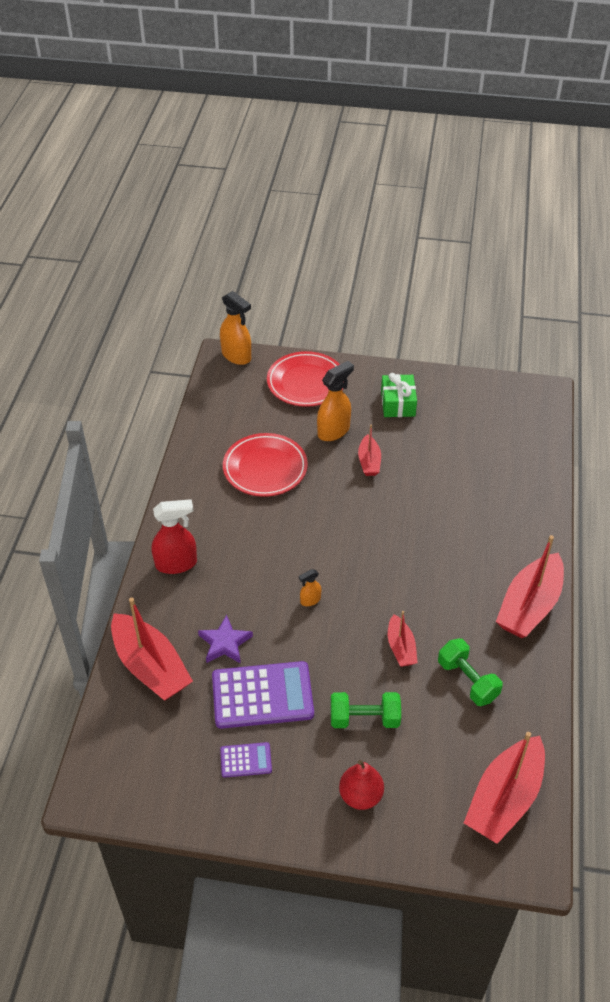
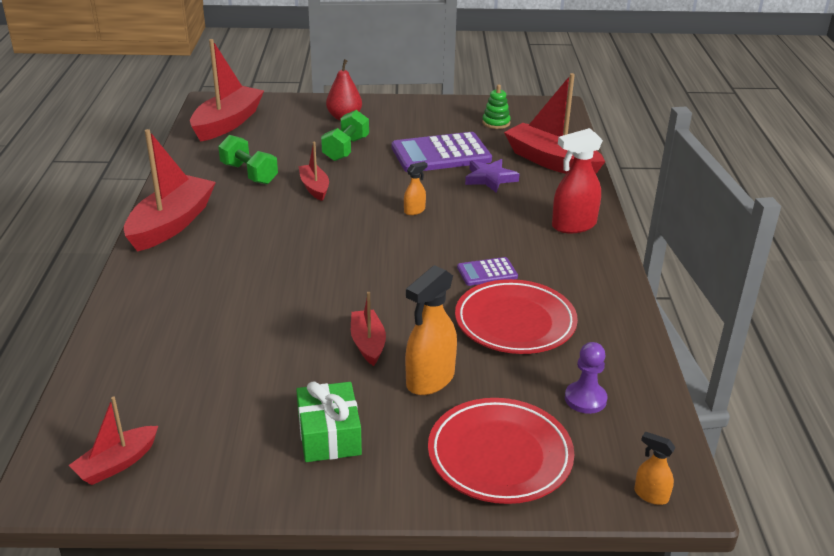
camera: 170 degrees right, 15 degrees down
orange spray bottle [220,291,251,365] -> orange spray bottle [634,431,675,505], size x0.51
purple calculator [220,742,272,778] -> purple calculator moved to [457,257,518,286]
green dumbbell [331,692,401,728] -> green dumbbell turned 60 degrees counterclockwise [321,110,369,161]
none -> red boat [69,397,158,485]
none -> green stacking toy [482,85,511,129]
none -> purple pawn [565,342,608,414]

